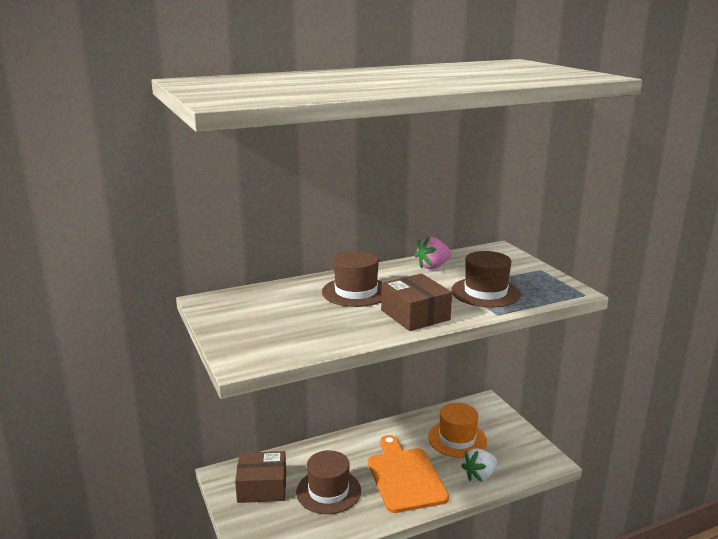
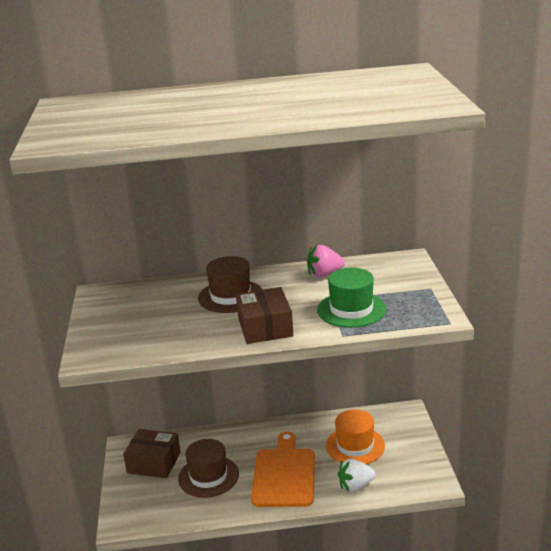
camera: 20 degrees right, 5 degrees up
brown hat [451,251,521,308] -> green hat [317,268,386,328]

